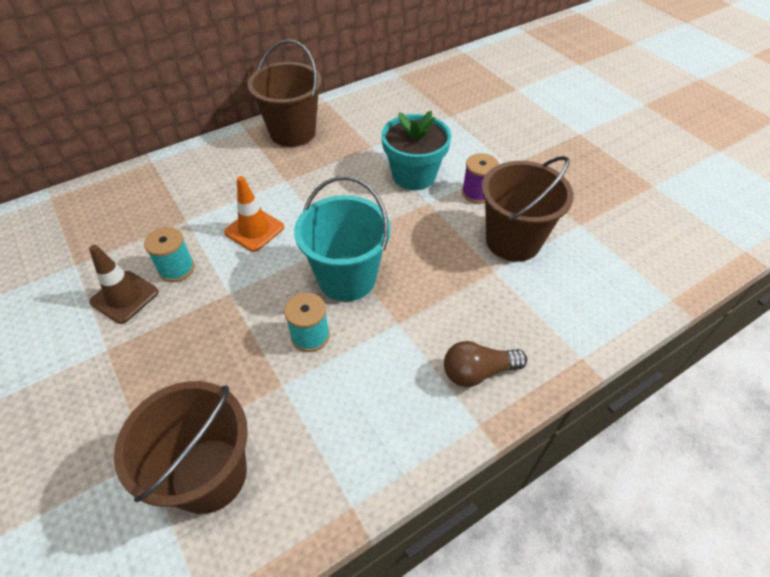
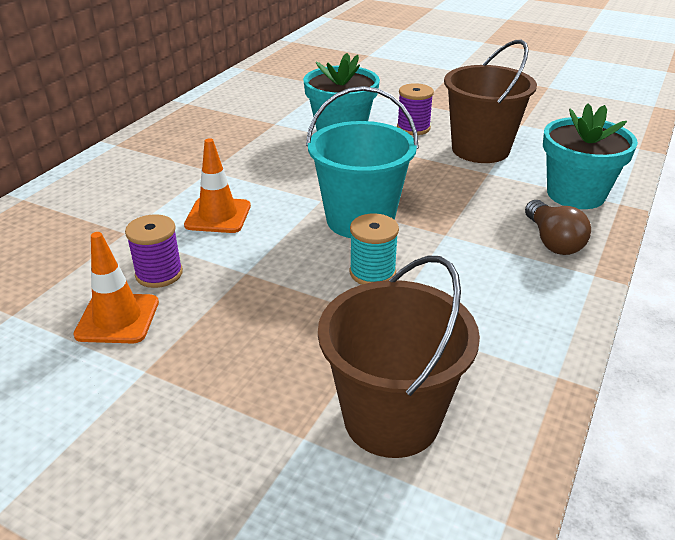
camera: 30 degrees left, 15 degrees down
brown traffic cone [89,245,159,324] -> orange traffic cone [73,232,159,343]
turquoise spool [144,227,195,282] -> purple spool [125,214,183,288]
brown bucket [247,39,322,147] -> none
brown light bulb [444,341,527,387] -> brown light bulb turned 60 degrees counterclockwise [525,200,591,255]
none -> turquoise flower pot [543,103,638,209]

